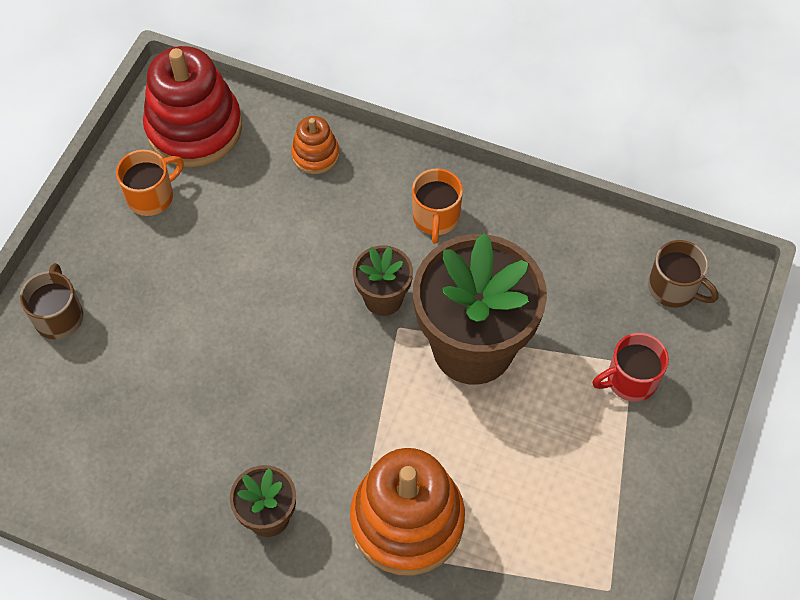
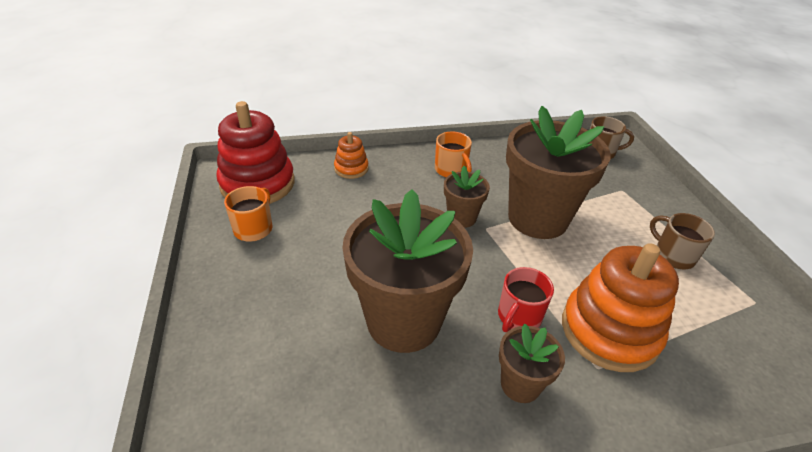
camera: 35 degrees left, 20 degrees down
brown mug [20,263,83,339] -> brown mug moved to [650,213,715,269]
red mug [593,333,669,402] -> red mug moved to [498,267,554,332]
none -> brown flower pot [342,189,473,353]

